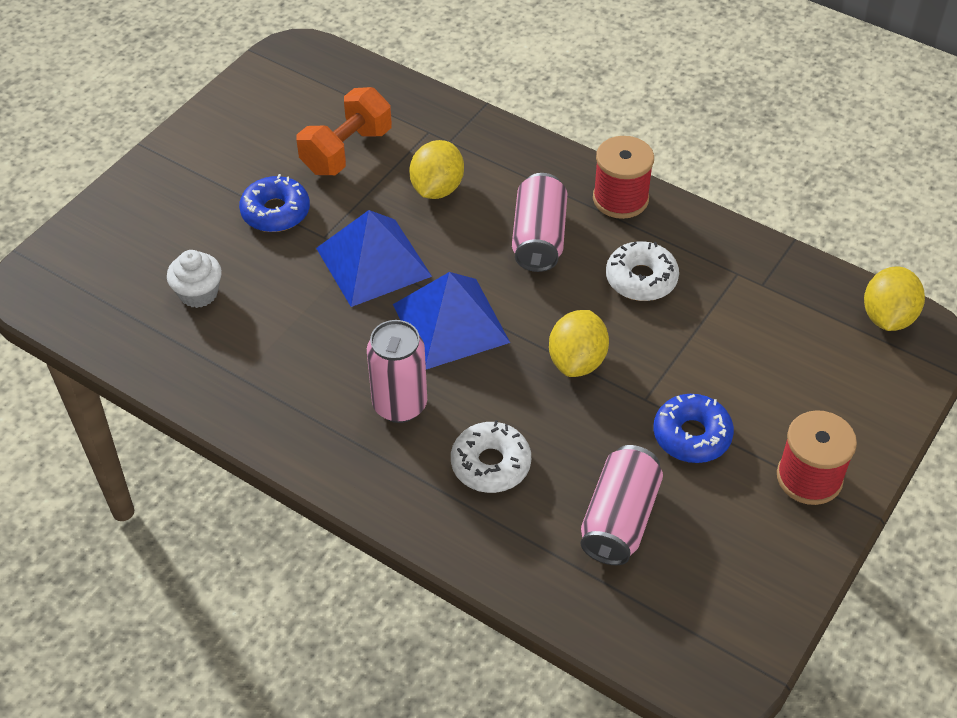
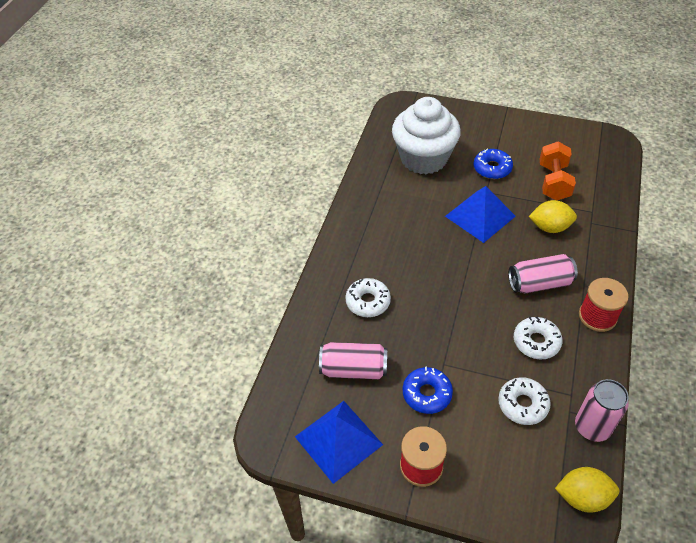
camera: 75 degrees right, 0 degrees up
white cupcake [167,250,222,308] -> white cupcake [392,97,461,175], size x2.36
orange dumbbell [296,87,392,175] -> orange dumbbell turned 75 degrees clockwise [540,142,576,200]
pink can [367,320,427,423] -> pink can moved to [575,379,629,442]
blue pyramid [393,272,510,369] -> blue pyramid moved to [295,401,383,484]
yellow lemon [549,310,609,377] -> none
none -> white donut [498,377,551,425]

